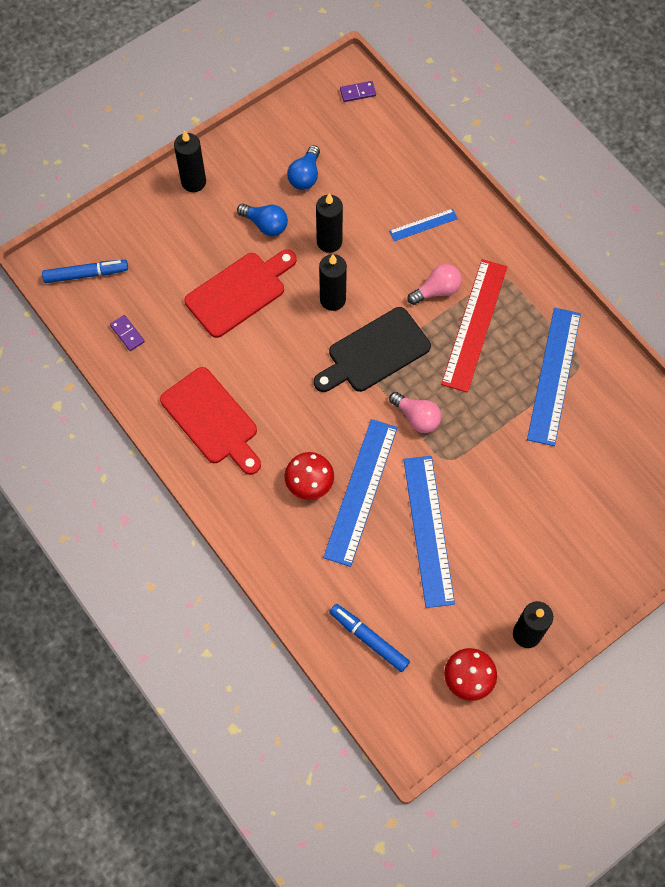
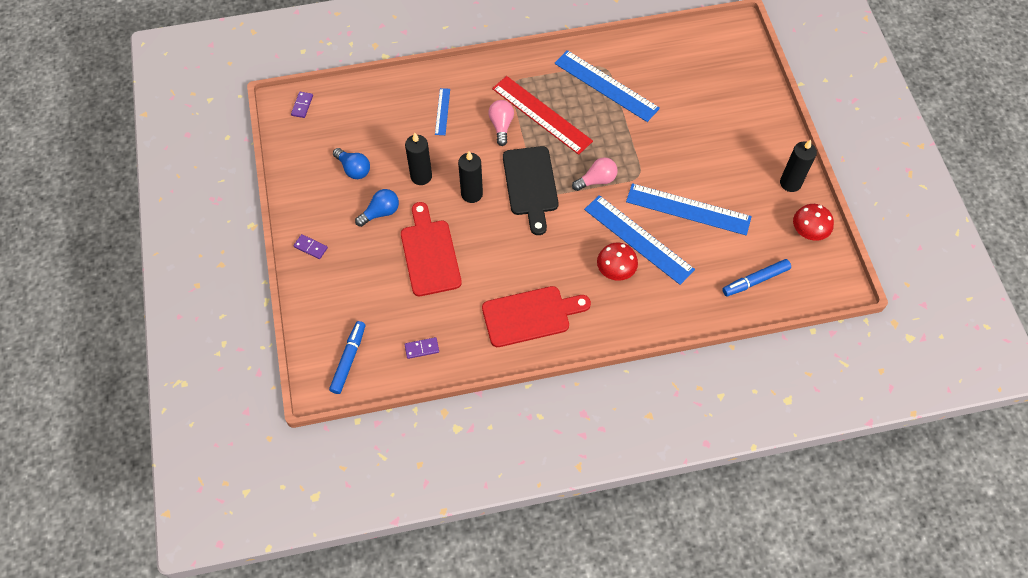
camera: 65 degrees left, 5 degrees down
black candle [174,130,206,192] -> purple domino [293,234,328,259]

